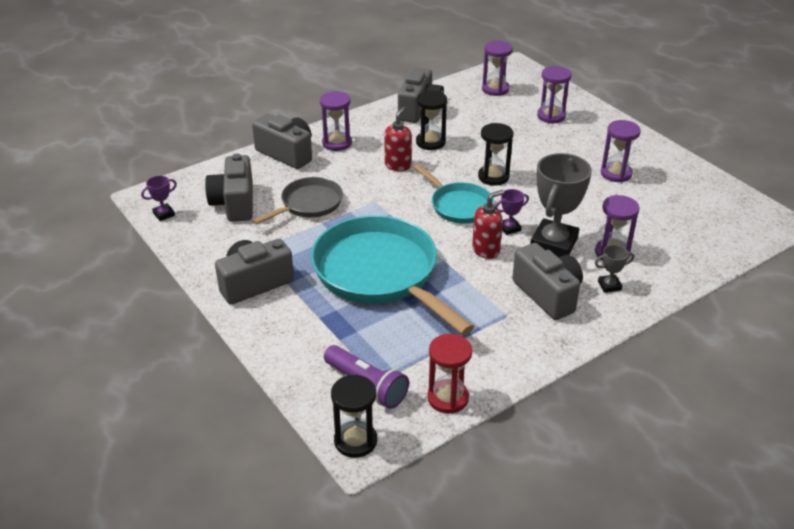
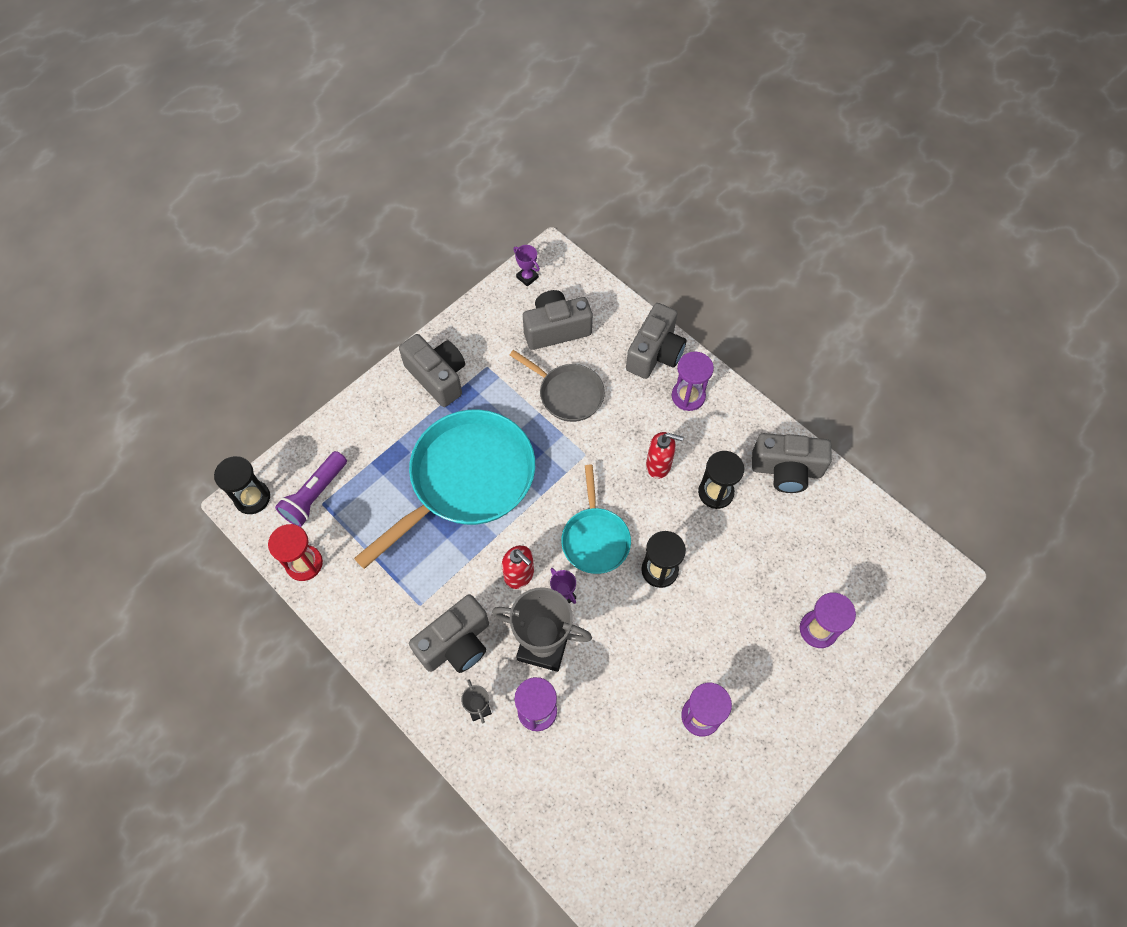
camera: 80 degrees right, 25 degrees up
turquoise pan [413,164,494,224] -> turquoise pan turned 45 degrees counterclockwise [561,465,631,574]
purple hourglass [482,41,513,96] -> none

